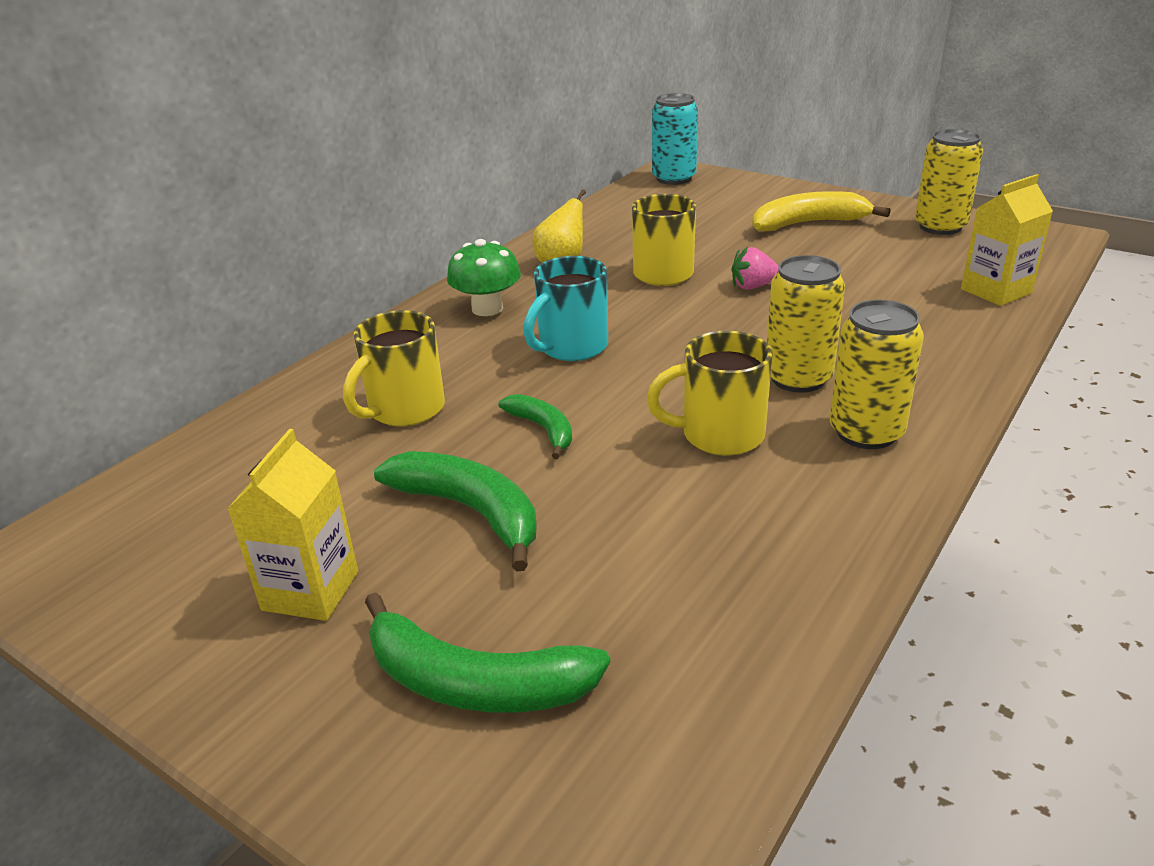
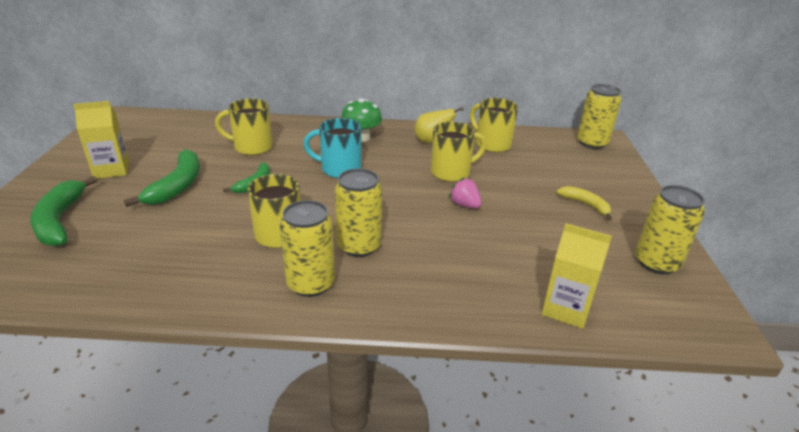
camera: 55 degrees right, 0 degrees up
turquoise can [652,93,698,185] -> yellow can [577,84,622,149]
yellow banana [752,191,891,232] -> yellow banana [556,186,612,220], size x0.59
none -> yellow mug [470,98,518,152]

